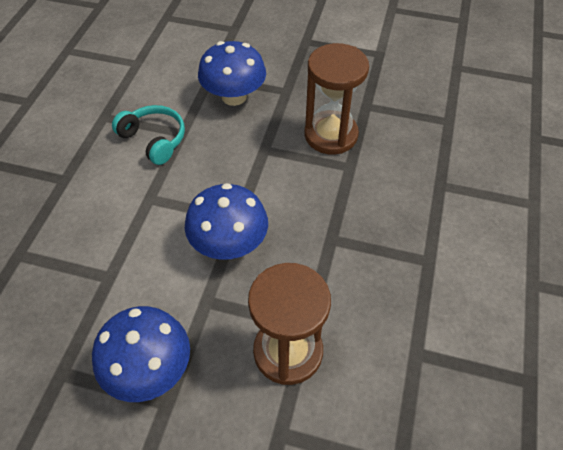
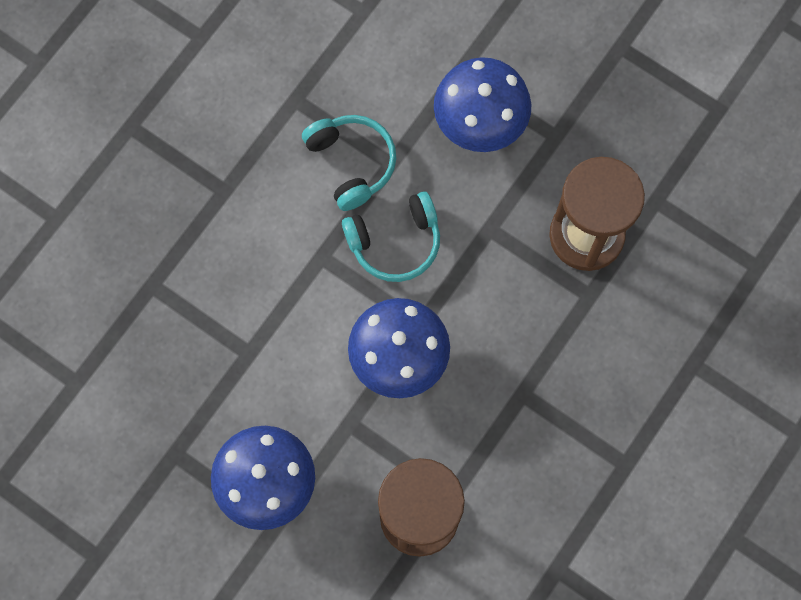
camera: 20 degrees right, 20 degrees up
none -> turquoise headphones [342,191,440,282]

